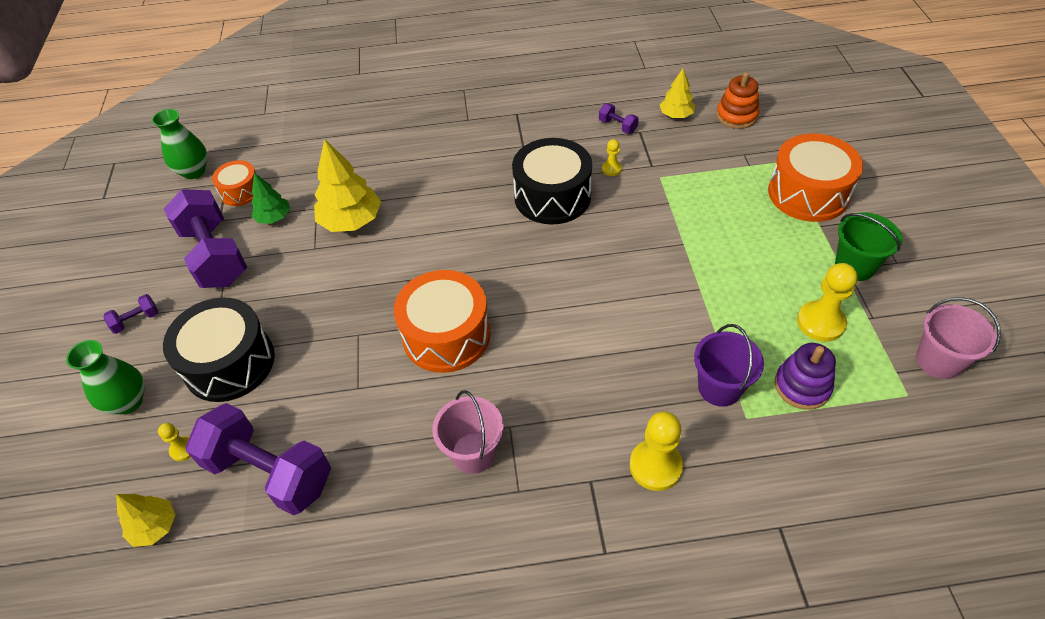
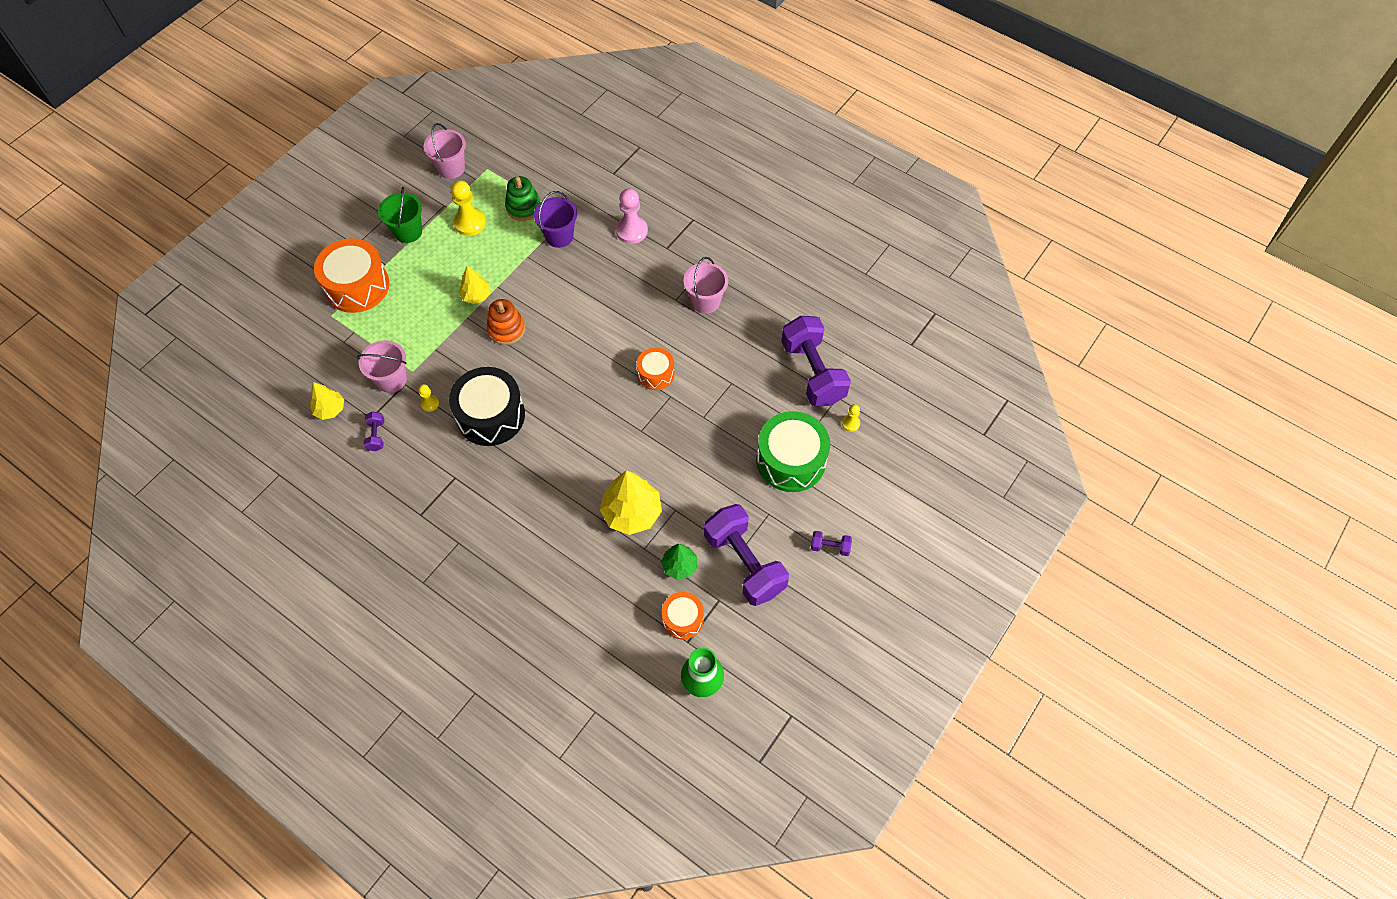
camera: 140 degrees left, 10 degrees up
green vase [66,340,145,414] -> none
yellow tree [116,494,176,547] -> yellow tree moved to [459,266,491,304]
black drum [163,297,275,402] -> green drum [757,411,830,492]
purple dumbbell [164,189,247,288] -> purple dumbbell turned 45 degrees counterclockwise [704,504,789,606]
orange drum [394,270,491,373] -> orange drum [637,347,675,390], size x0.55
yellow pawn [630,411,683,491] -> pink pawn [616,188,648,244]
orange stacking toy [716,72,759,129] -> orange stacking toy moved to [487,299,525,345]
purple stacking toy [774,343,836,410] -> green stacking toy [505,176,541,221]
none -> pink bucket [357,340,407,393]

